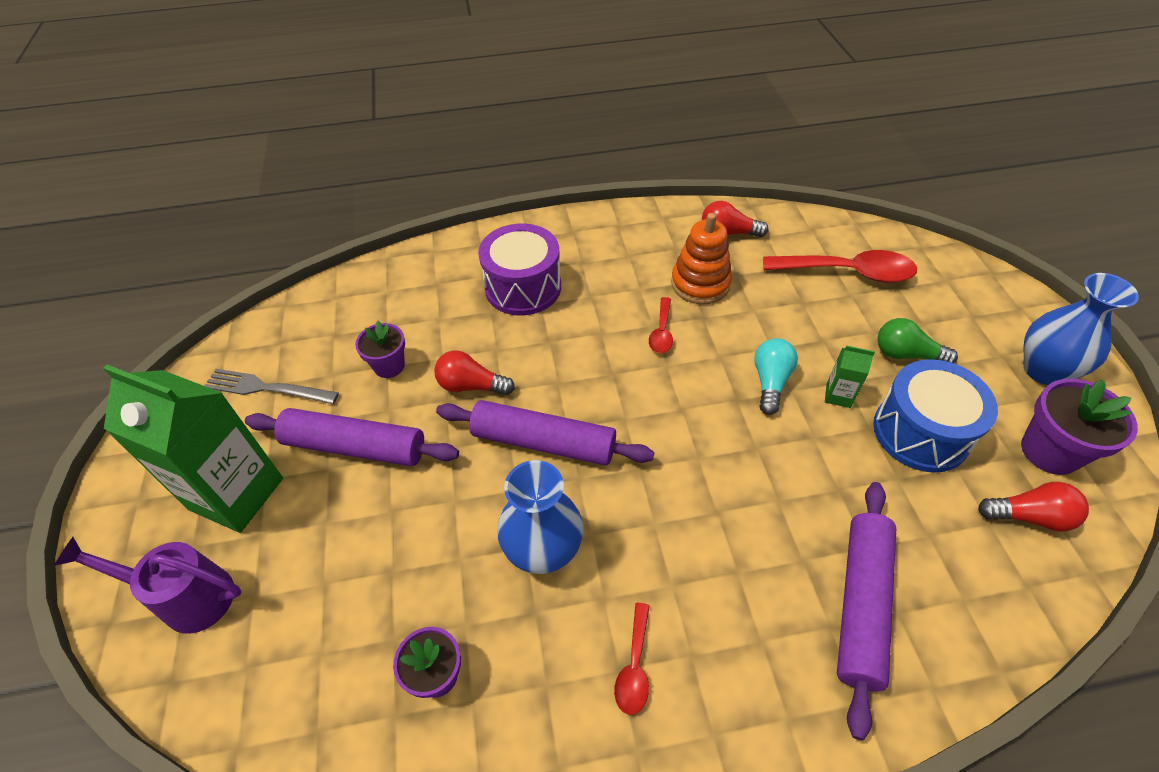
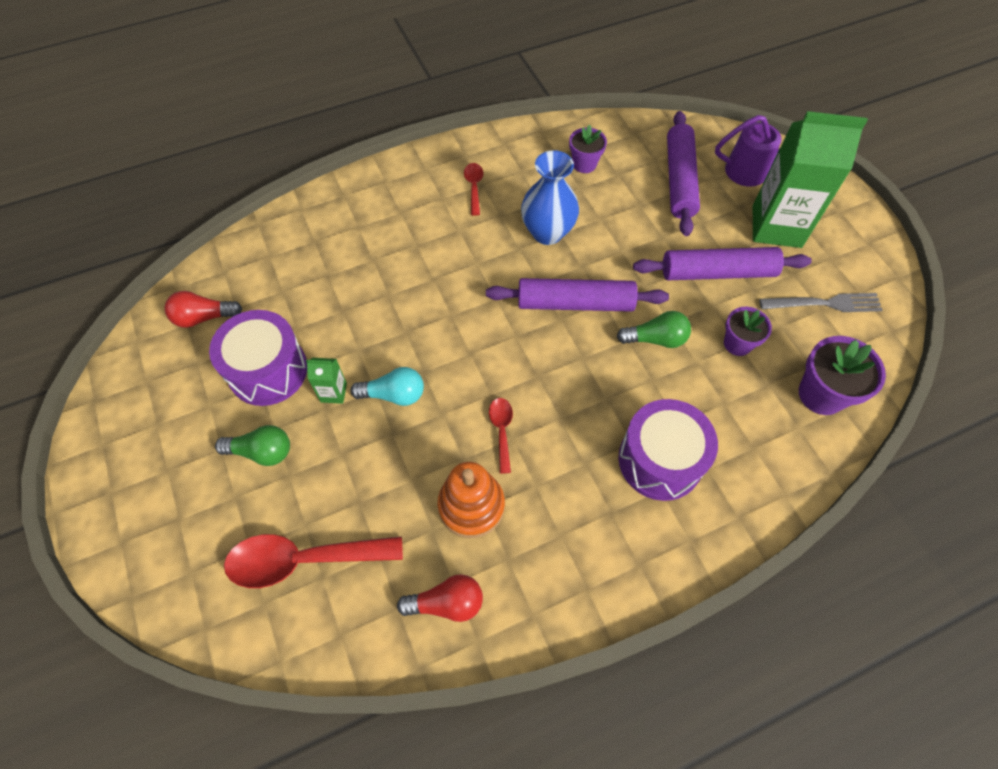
camera: 165 degrees right, 10 degrees up
red light bulb [434,350,515,395] -> green light bulb [617,311,691,348]
turquoise light bulb [754,338,798,415] -> turquoise light bulb turned 90 degrees counterclockwise [351,367,424,406]
purple rolling pin [837,482,896,740] -> purple rolling pin moved to [667,111,700,236]
blue drum [873,359,998,473] -> purple drum [209,310,307,406]
purple flower pot [1021,379,1138,475] -> purple flower pot moved to [799,336,886,415]
blue vase [1023,273,1139,385] -> none

